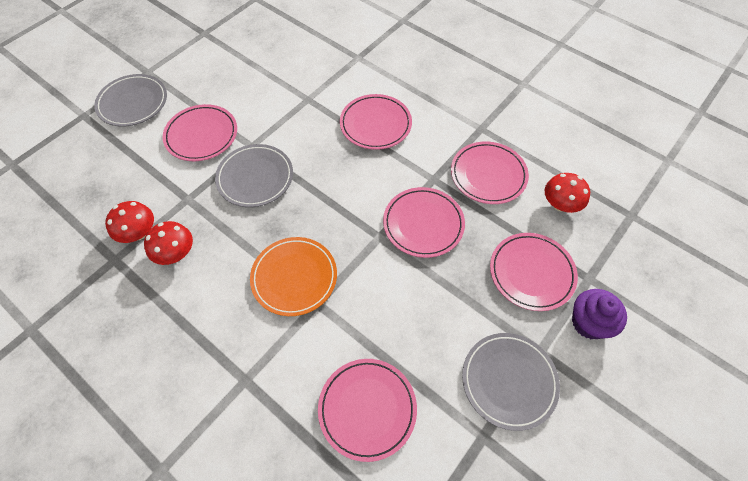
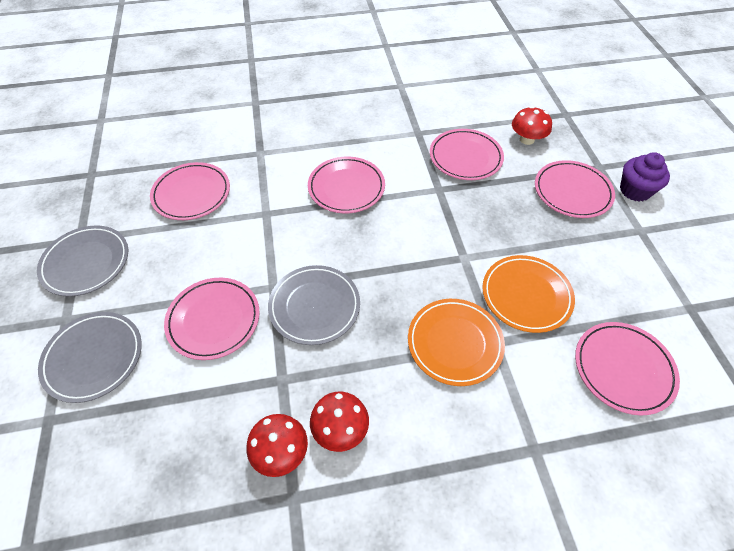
camera: 50 degrees left, 5 degrees down
pink plate [383,187,465,258] -> pink plate moved to [150,162,230,220]
grey plate [462,333,560,431] -> grey plate moved to [37,225,128,297]
none -> orange plate [482,255,575,333]

